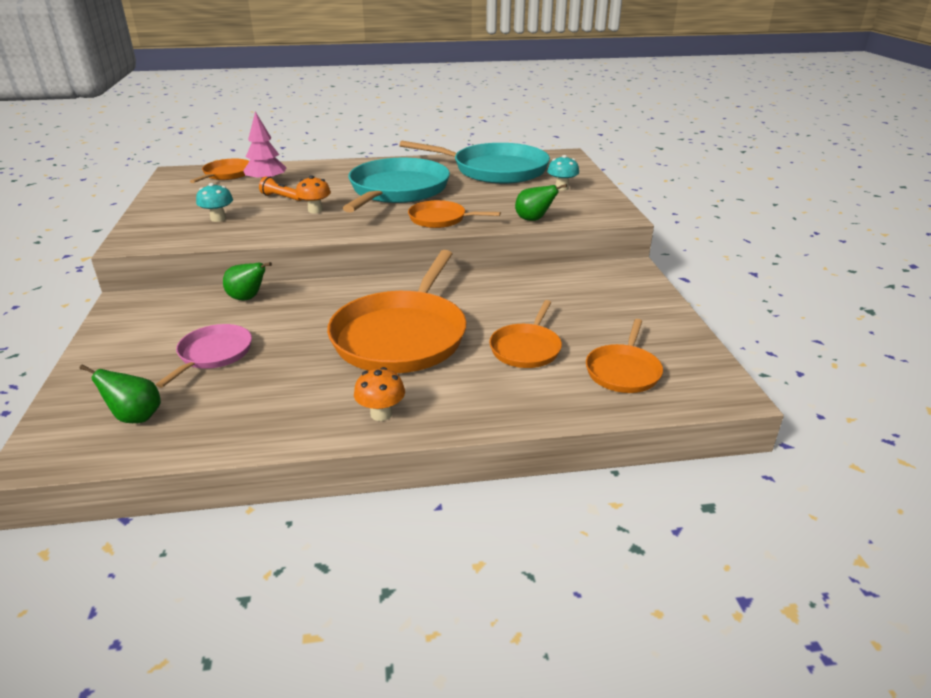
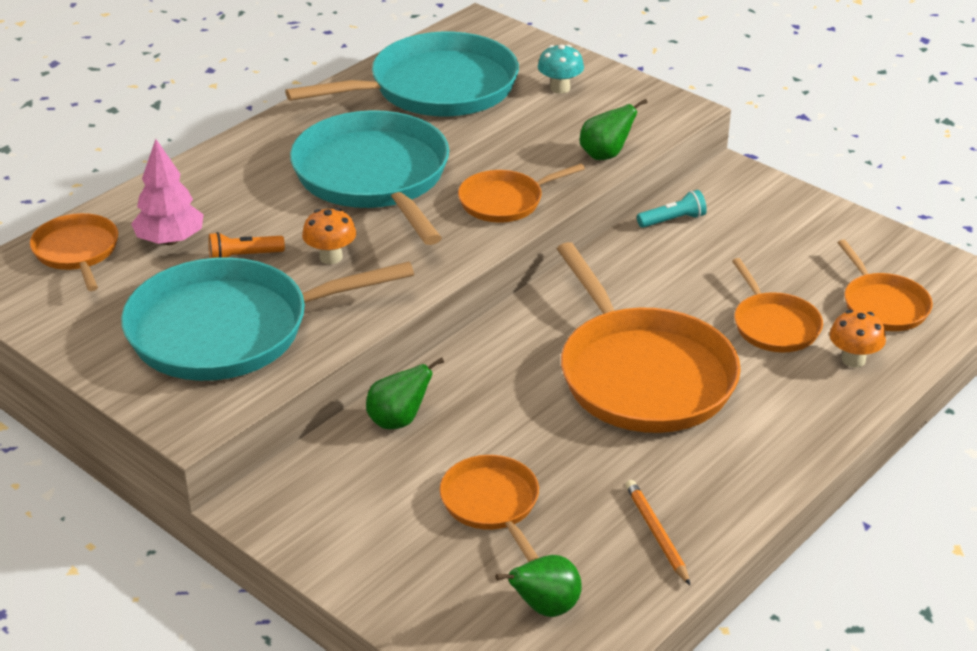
camera: 40 degrees left, 5 degrees up
pink pan [156,324,252,388] -> orange pan [439,455,539,562]
turquoise mushroom [196,183,233,222] -> turquoise pan [121,257,414,381]
orange mushroom [354,367,405,421] -> orange mushroom moved to [829,310,886,368]
none -> orange pencil [625,480,690,585]
none -> turquoise flashlight [637,190,707,228]

